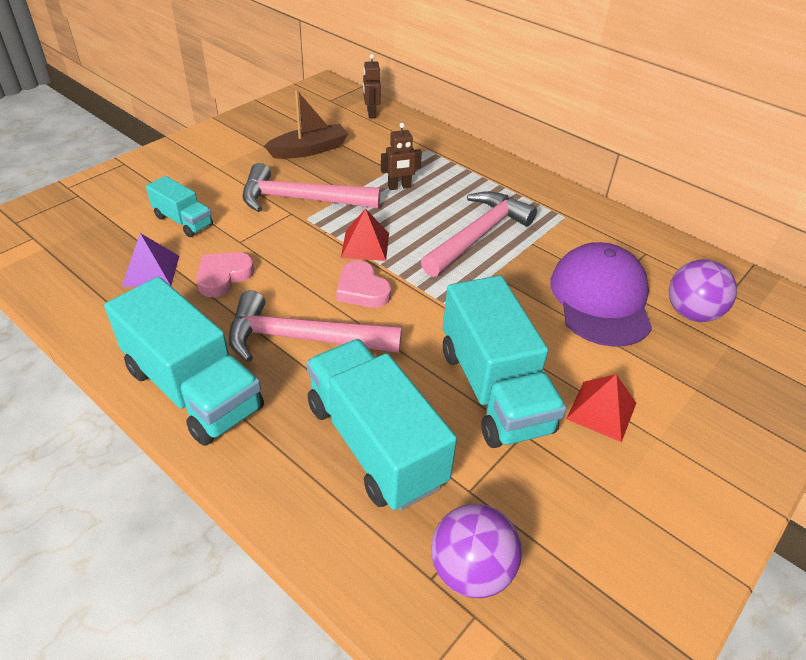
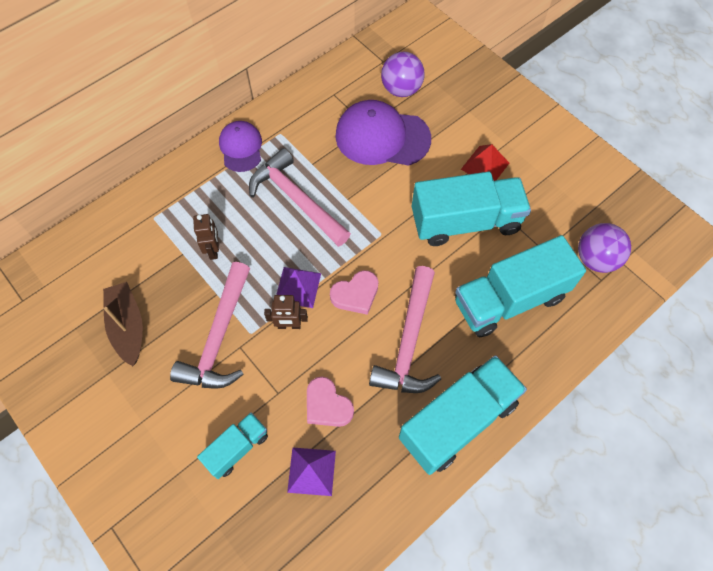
camera: 80 degrees left, 20 degrees up
red pyramid [341,208,389,261] -> purple pyramid [276,267,321,308]
brown robot [363,54,381,119] -> brown robot moved to [264,295,308,329]
none -> purple cap [219,121,262,172]

